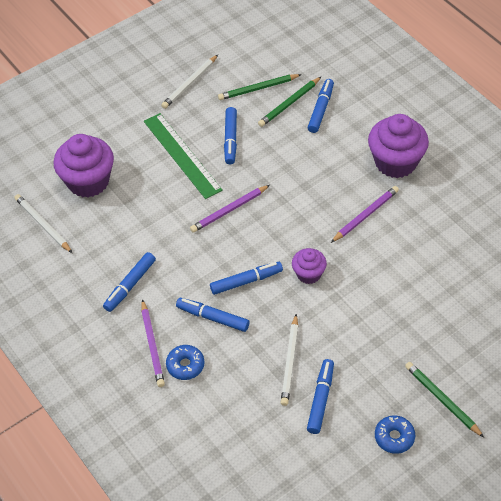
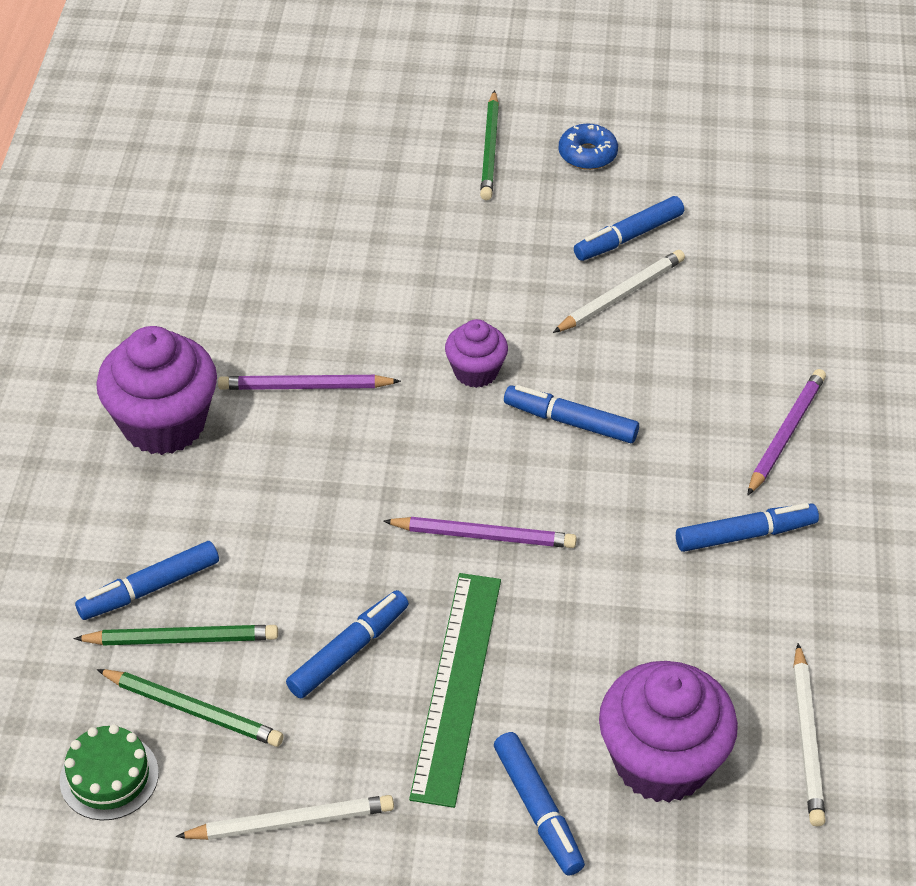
camera: 140 degrees left, 5 degrees down
blue donut [166,345,205,380] -> none
blue marker [176,298,249,332] -> blue marker moved to [494,732,585,875]
none -> green cake [60,724,159,820]

